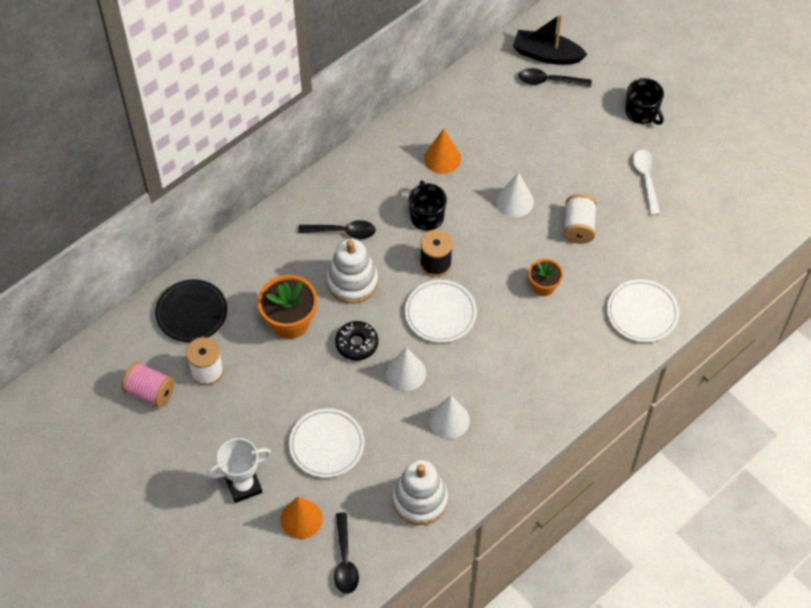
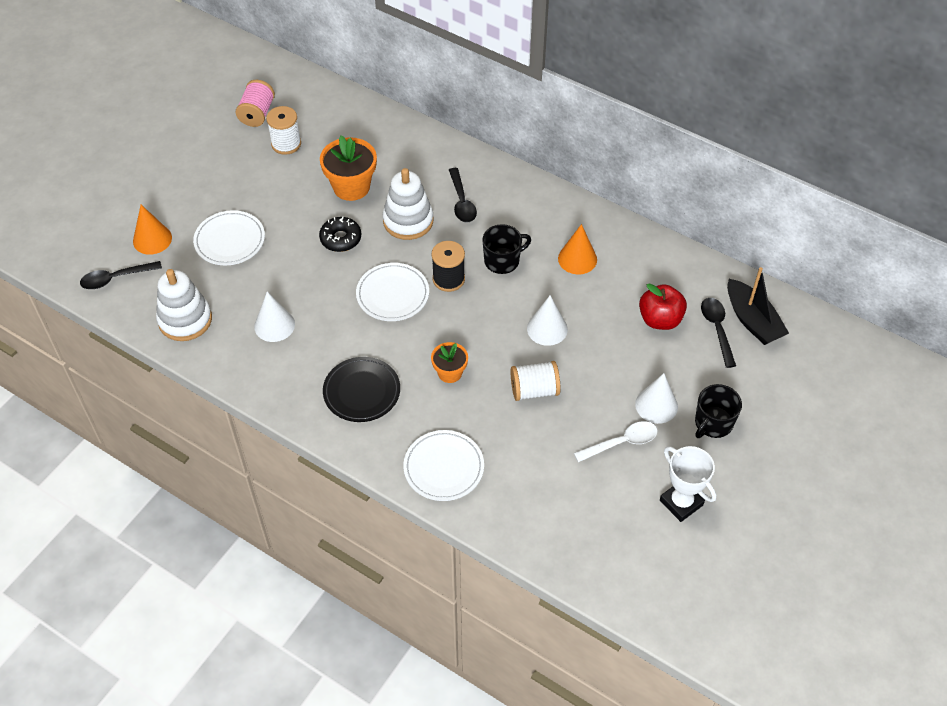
camera: 75 degrees right, 5 degrees down
black plate [155,279,227,342] -> black plate moved to [323,357,400,422]
white trophy [207,438,271,503] -> white trophy moved to [660,446,716,522]
white cone [386,347,426,391] -> white cone moved to [635,373,678,424]
black boat [513,14,588,65] -> black boat turned 150 degrees clockwise [727,267,789,345]
none -> red apple [639,283,687,330]

